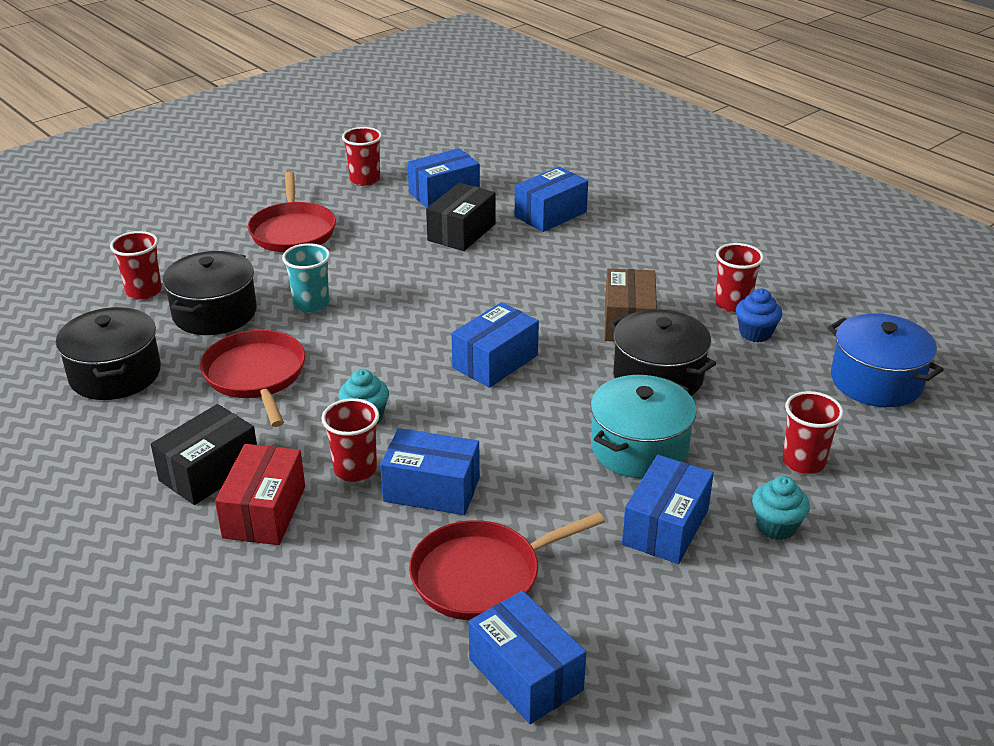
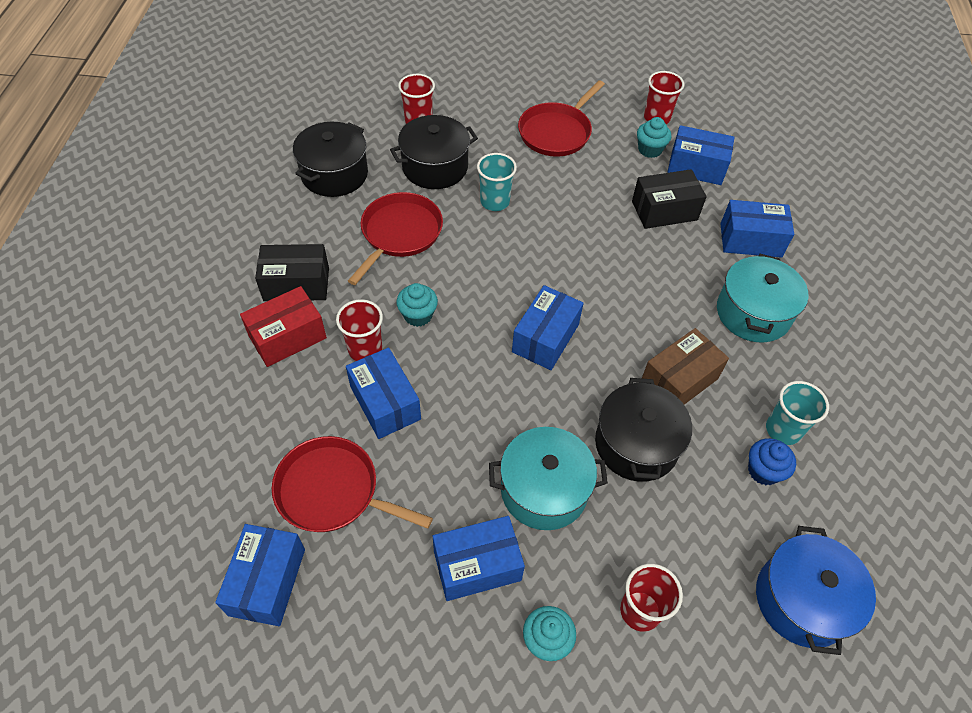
camera: 45 degrees right, 20 degrees up
blue box [451,302,539,388] -> blue box turned 60 degrees counterclockwise [512,285,584,370]
red cup [715,243,764,312] -> turquoise cup [766,381,829,445]
none -> turquoise cupcake [637,117,671,158]
none -> turquoise pot [717,254,808,342]

